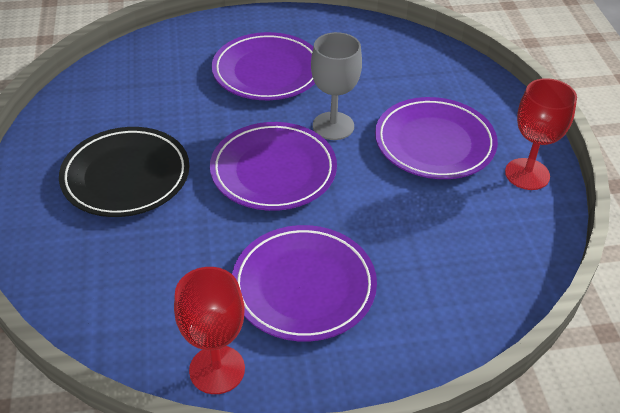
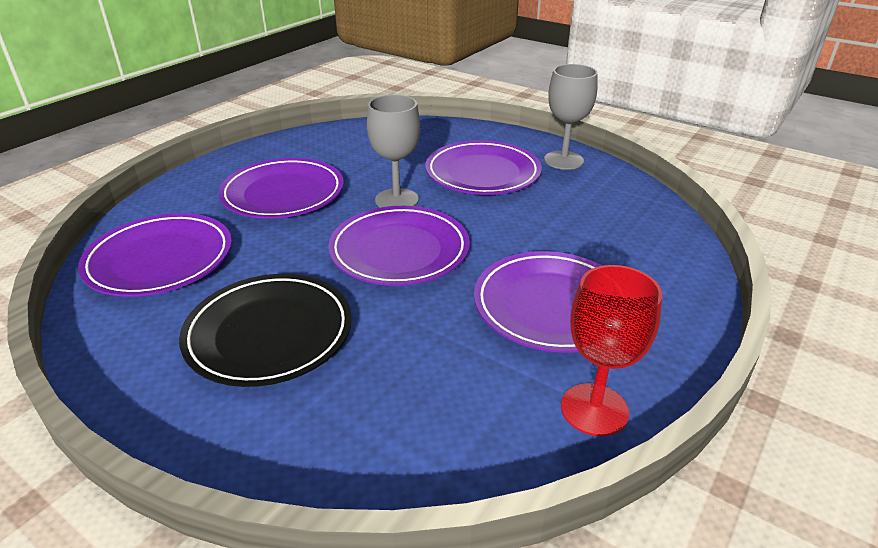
camera: 45 degrees left, 10 degrees down
red goblet [505,78,577,190] -> grey goblet [544,64,598,170]
none -> purple plate [78,213,232,297]

